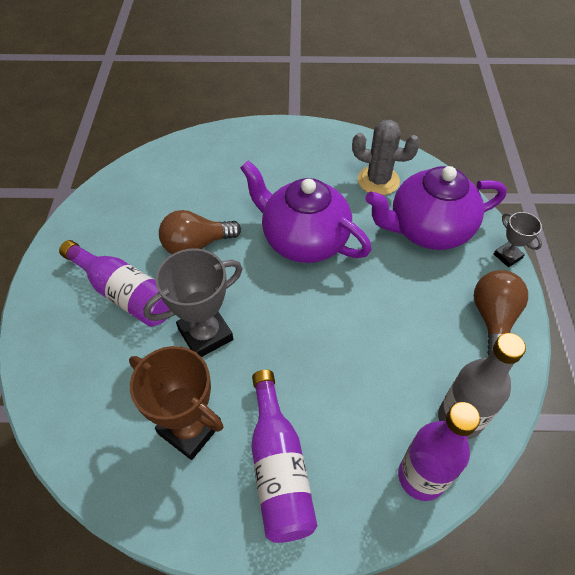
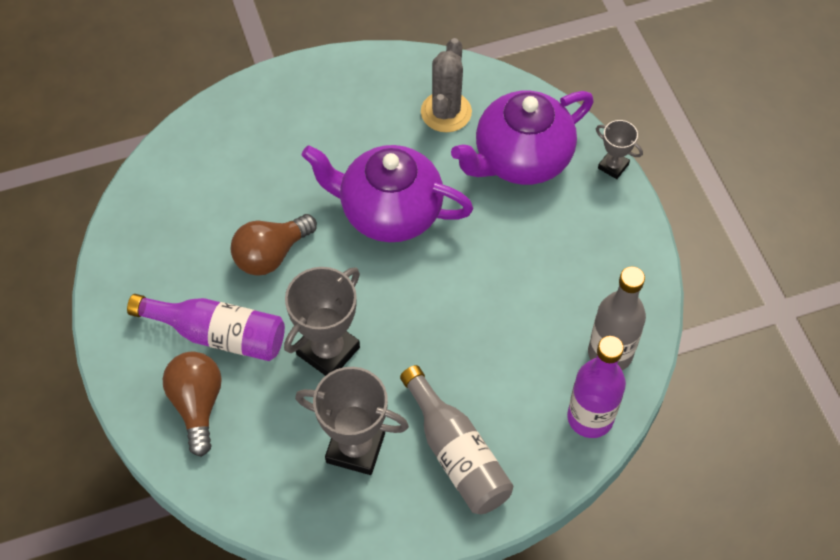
camera: 20 degrees left, 5 degrees up
brown trophy [129,346,224,460] -> grey trophy [295,367,409,475]
purple bottle [251,370,317,543] -> grey bottle [400,365,513,514]
grey cactus [352,120,420,195] -> grey cactus turned 75 degrees counterclockwise [421,38,472,132]
brown light bulb [474,270,528,355] -> brown light bulb moved to [163,352,222,457]

